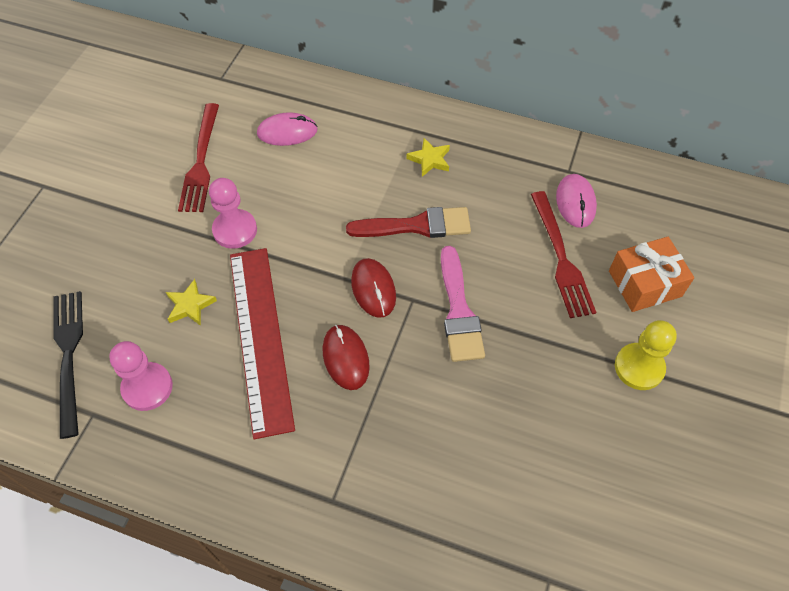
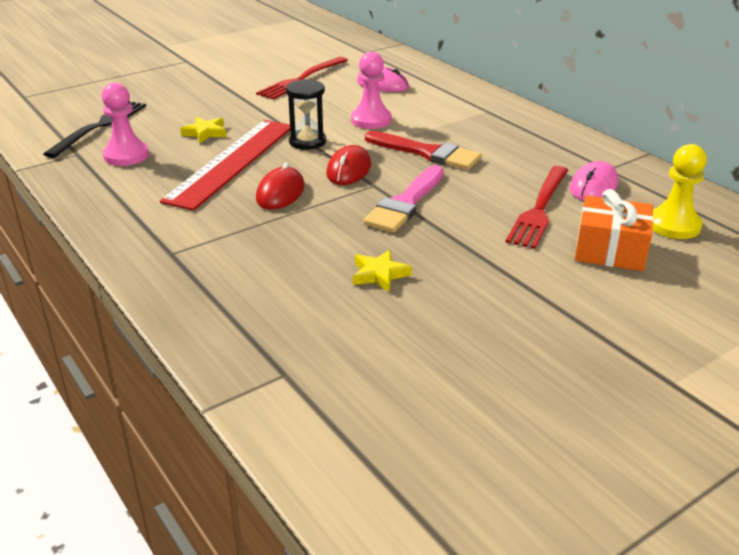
camera: 35 degrees right, 25 degrees down
pink pawn [209,178,257,249] -> pink pawn moved to [351,52,392,129]
yellow star [407,138,450,177] -> yellow star moved to [353,250,412,292]
yellow pawn [615,320,677,390] -> yellow pawn moved to [652,144,707,239]
none -> black hourglass [286,79,326,150]

